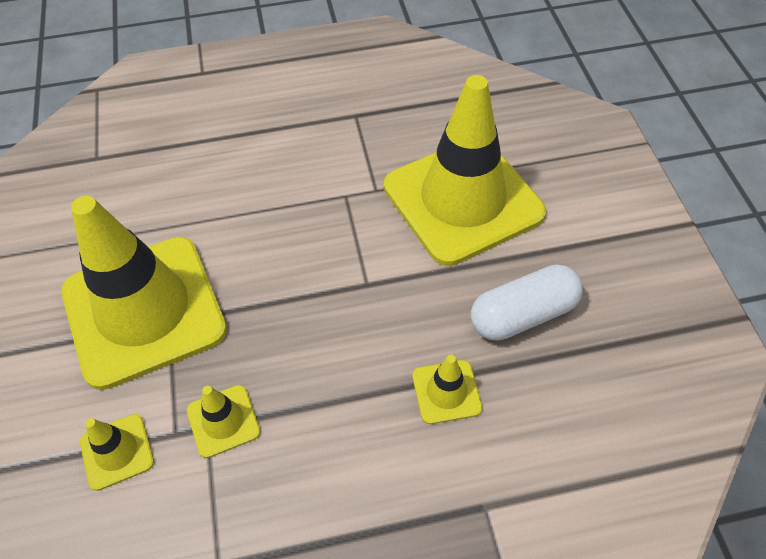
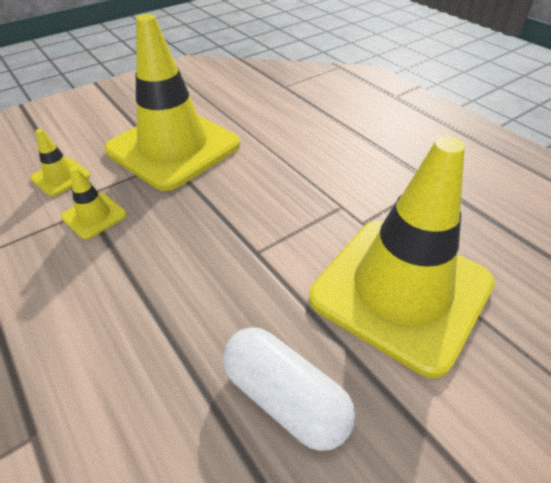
camera: 65 degrees right, 10 degrees down
yellow traffic cone [412,355,482,424] -> none

